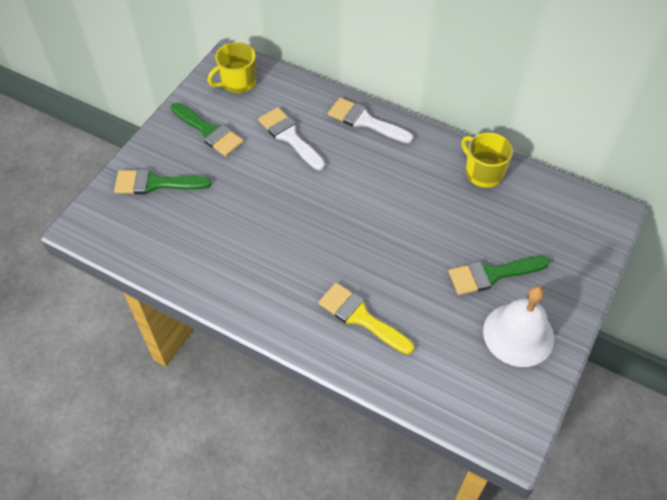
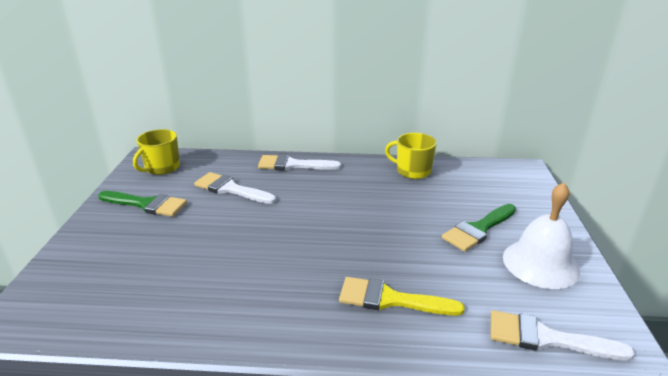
camera: 25 degrees left, 25 degrees down
green brush [114,169,211,194] -> none
none -> white brush [491,310,635,360]

